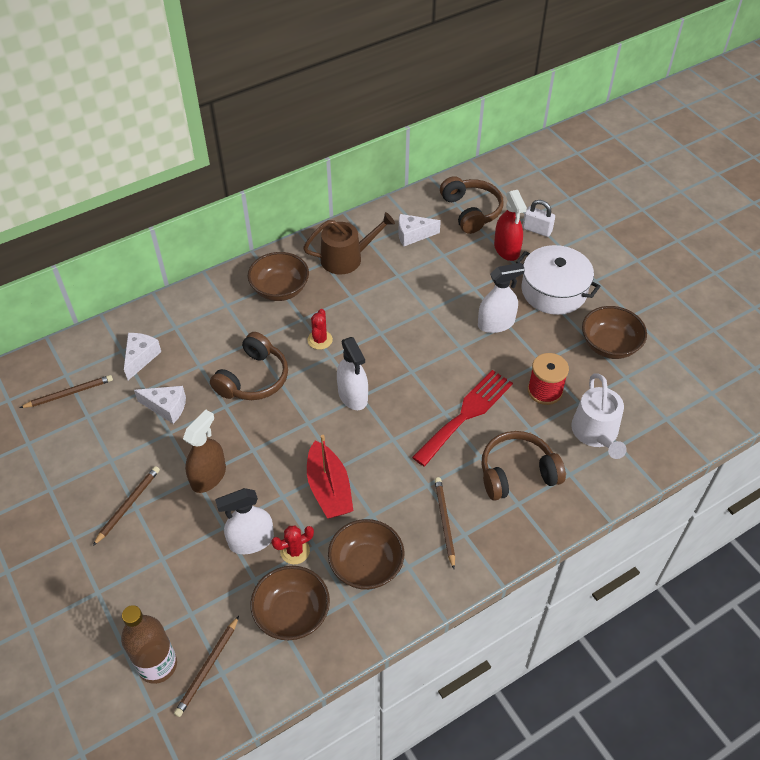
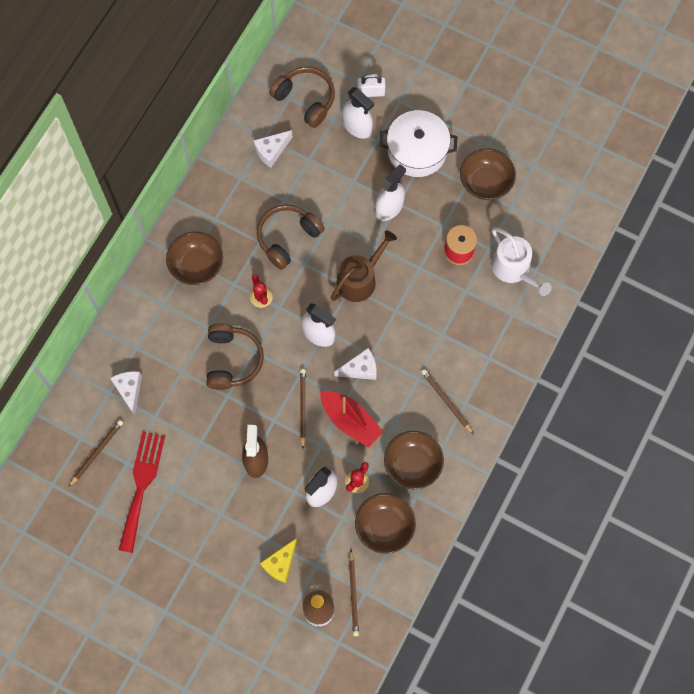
camera: 30 degrees left, 20 degrees up
brown pencil [93,466,160,546] -> brown pencil moved to [300,369,306,448]
white cheese [134,386,186,424] -> white cheese moved to [334,348,377,380]
brown watering can [303,212,395,275] -> brown watering can moved to [331,230,397,302]
red fork [412,370,513,467] -> red fork moved to [119,432,165,553]
brown headphones [481,431,566,501] -> brown headphones moved to [257,204,325,270]
red spray bottle [494,190,527,261] -> white spray bottle [342,87,374,139]
none -> yellow cheese [260,538,297,583]

